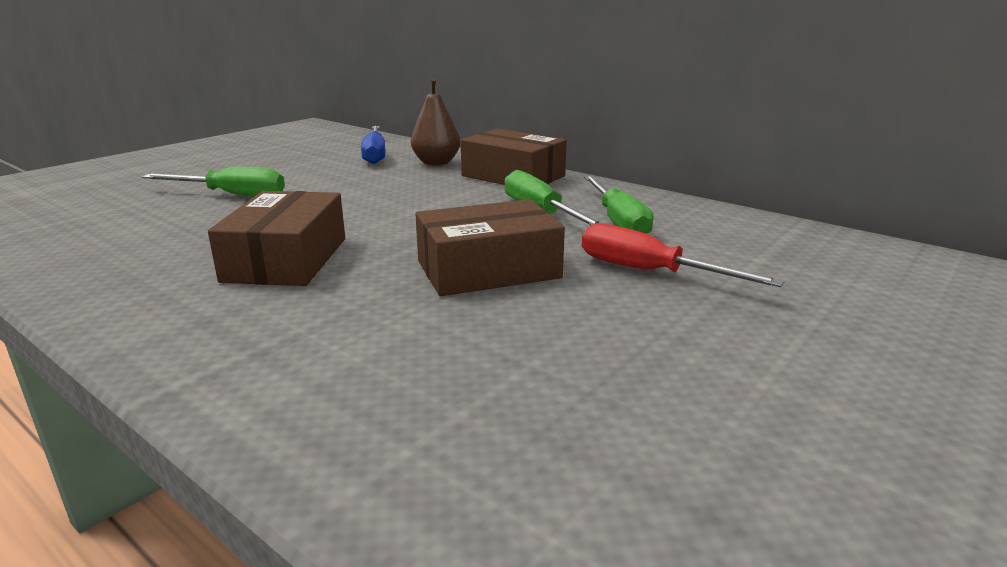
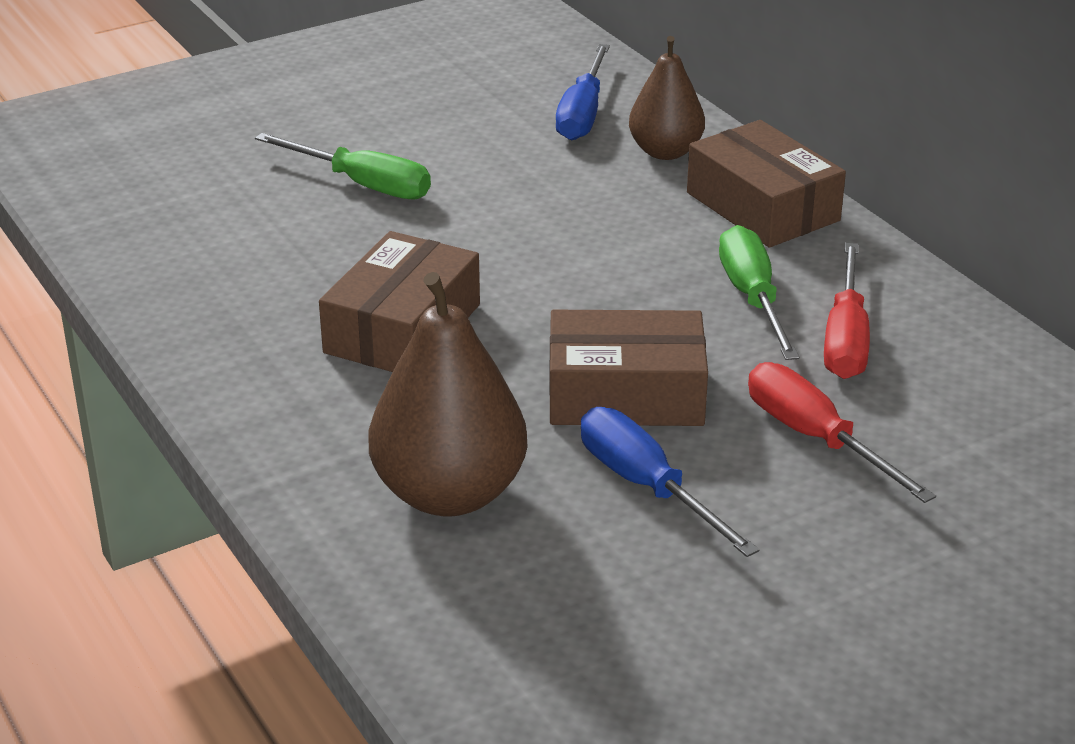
camera: 20 degrees right, 10 degrees up
green screwdriver [584,176,654,234] -> red screwdriver [824,243,870,379]
none -> brown pear [369,272,528,517]
none -> blue screwdriver [581,407,760,557]

